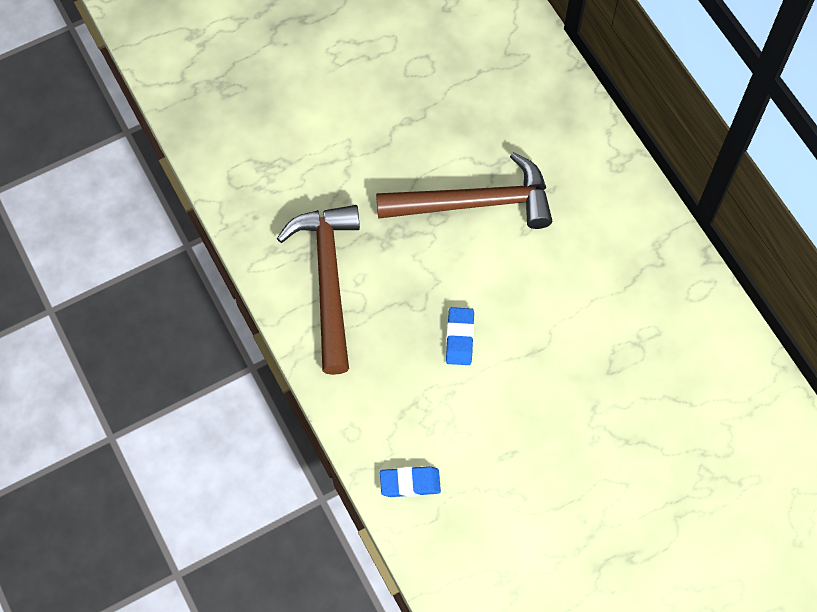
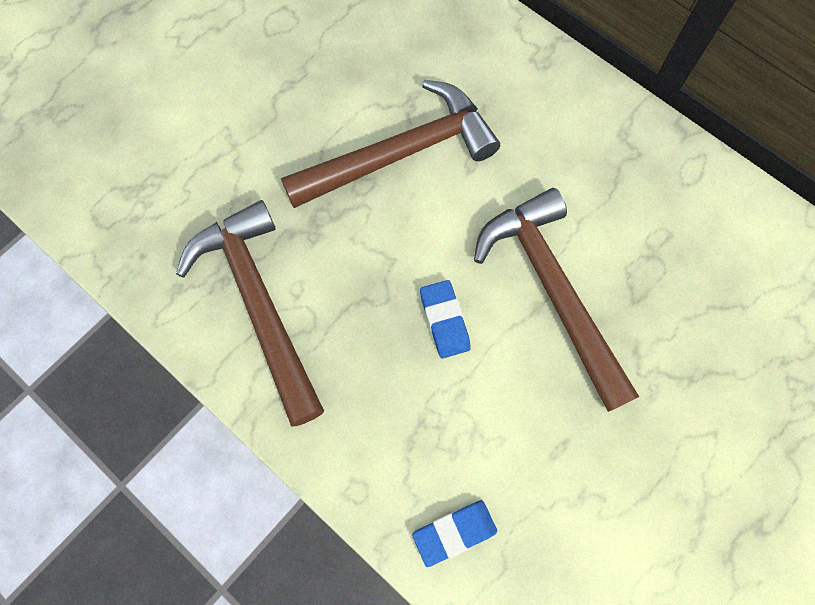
camera: 20 degrees left, 5 degrees up
none -> brown hammer [474,188,639,412]

